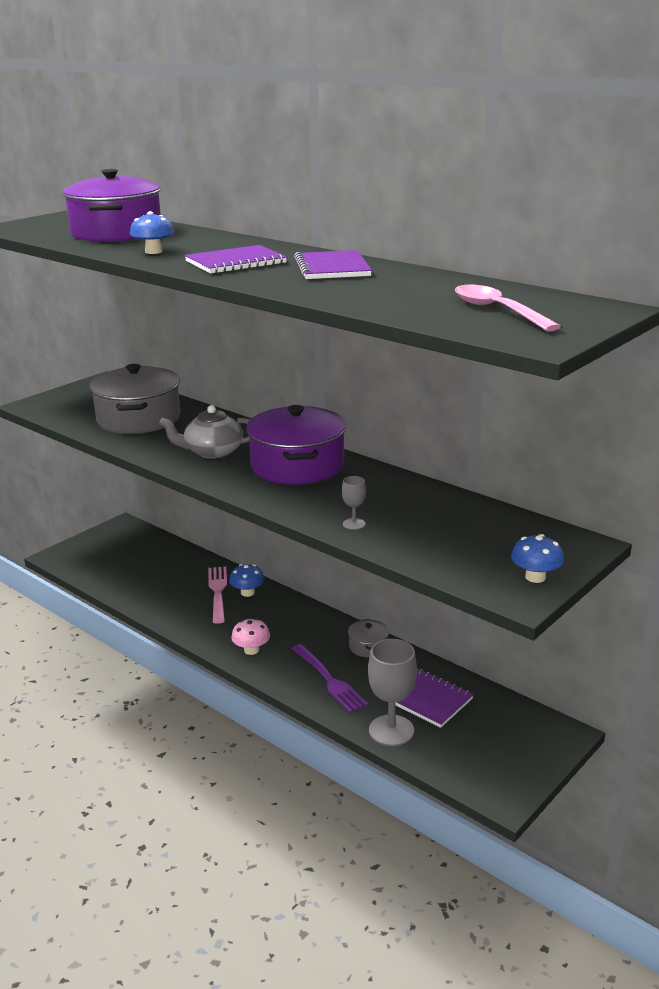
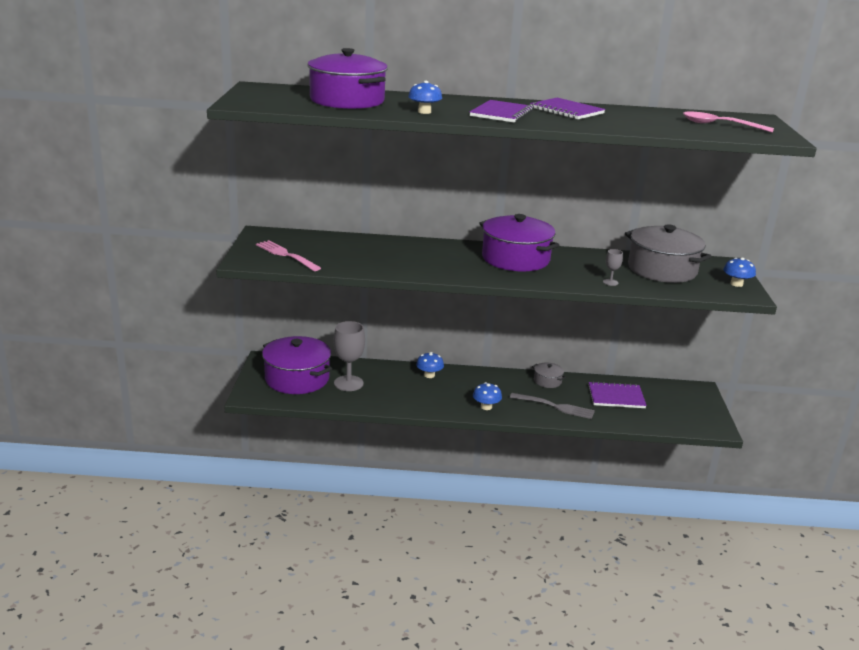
camera: 40 degrees left, 0 degrees up
grey pot [90,364,181,434] -> grey pot moved to [625,225,711,283]
grey teapot [159,405,250,459] -> none
pink fork [209,567,227,624] -> pink fork moved to [256,240,321,271]
pink mushroom [231,618,270,655] -> blue mushroom [473,382,502,410]
purple fork [292,644,368,713] -> grey fork [510,393,595,419]
grey goblet [368,639,417,746] -> grey goblet moved to [334,321,365,391]
none -> purple pot [262,336,332,394]

